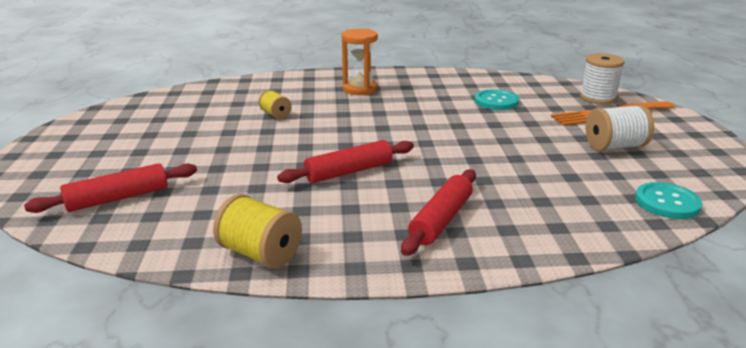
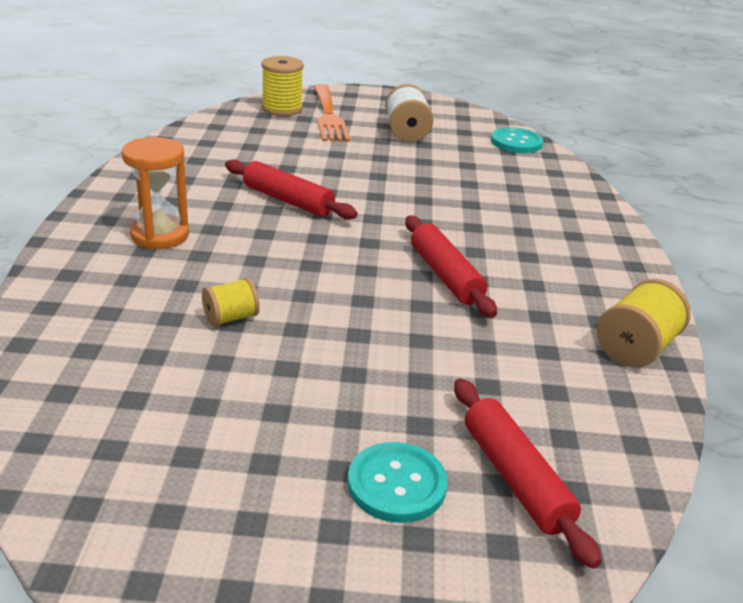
camera: 85 degrees left, 5 degrees up
red rolling pin [401,169,476,256] -> red rolling pin moved to [225,159,358,220]
turquoise button [475,89,519,110] -> turquoise button moved to [348,442,448,523]
white spool [580,53,625,105] -> yellow spool [261,56,304,116]

